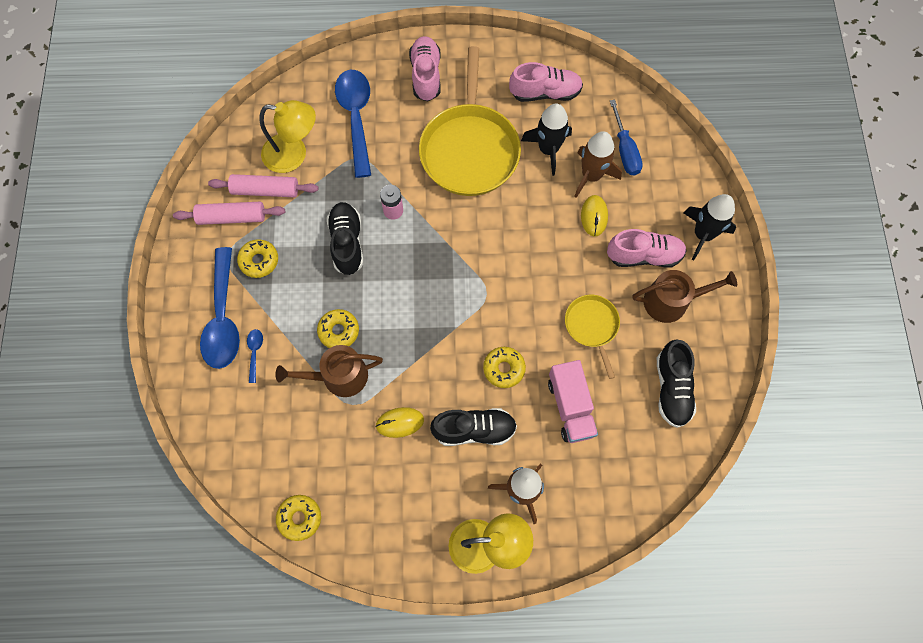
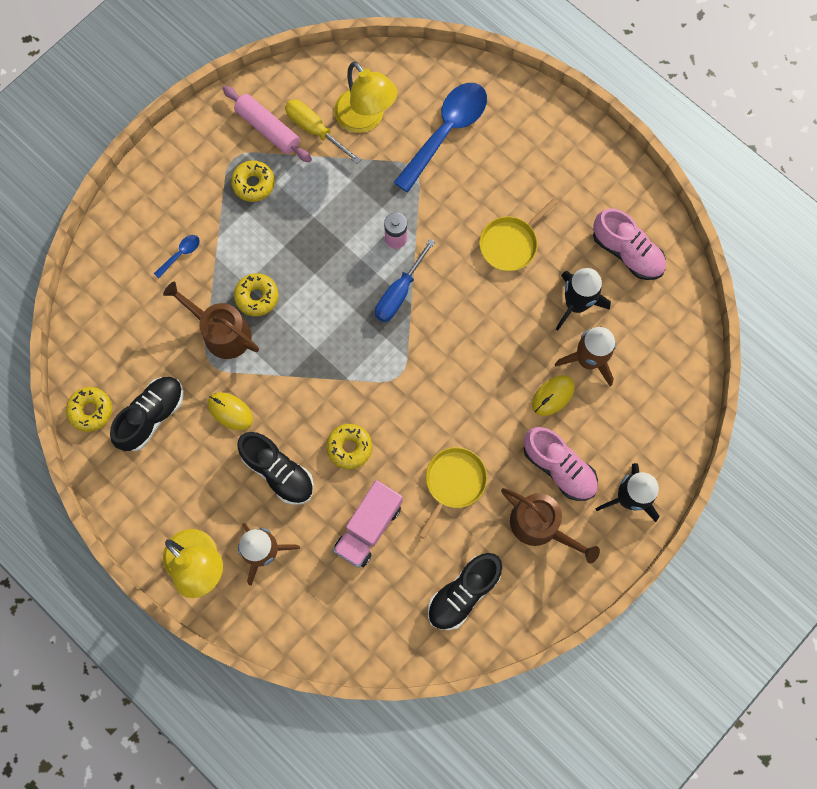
camera: 45 degrees right, 5 degrees up
blue spoon [200,247,240,369] -> none
pink rolling pin [208,174,318,197] -> yellow screwdriver [285,99,361,164]
black shoe [327,202,363,275] -> black shoe moved to [110,377,184,451]
pink shoe [409,36,441,102] -> none
yellow pan [419,46,521,196] -> yellow pan [479,198,558,271], size x0.51
blue screwdriver [610,100,643,175] -> blue screwdriver moved to [375,239,435,322]

